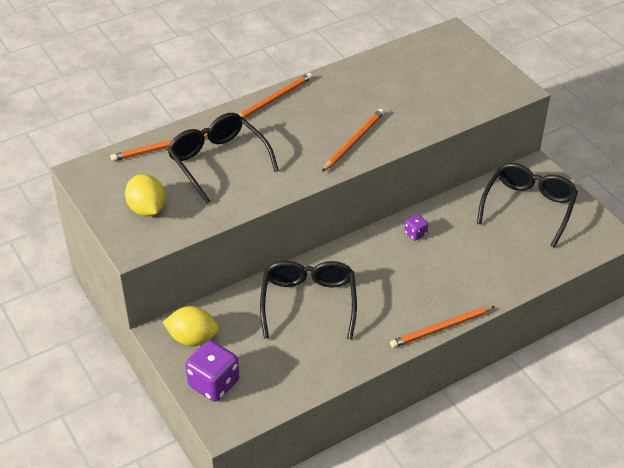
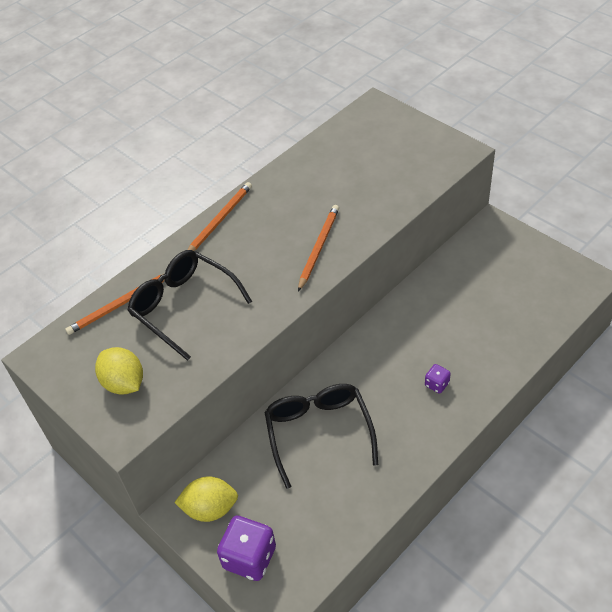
camera: 10 degrees left, 5 degrees up
orange pencil [390,306,495,348] -> none
purple dice [404,214,428,241] -> purple dice moved to [425,364,451,394]
black glasses [477,163,578,248] -> none

